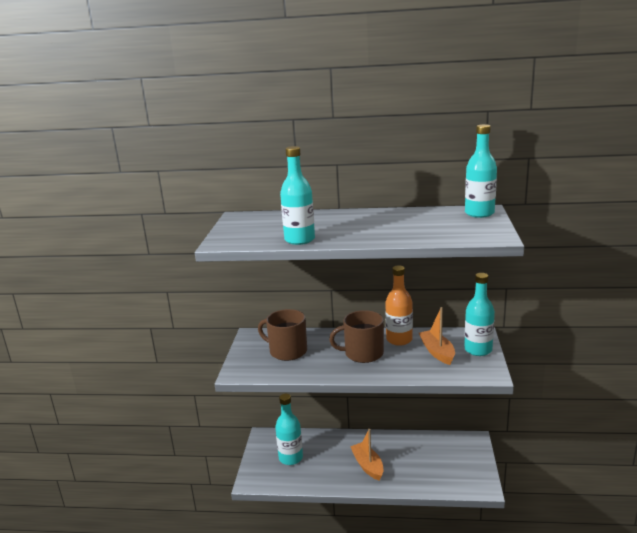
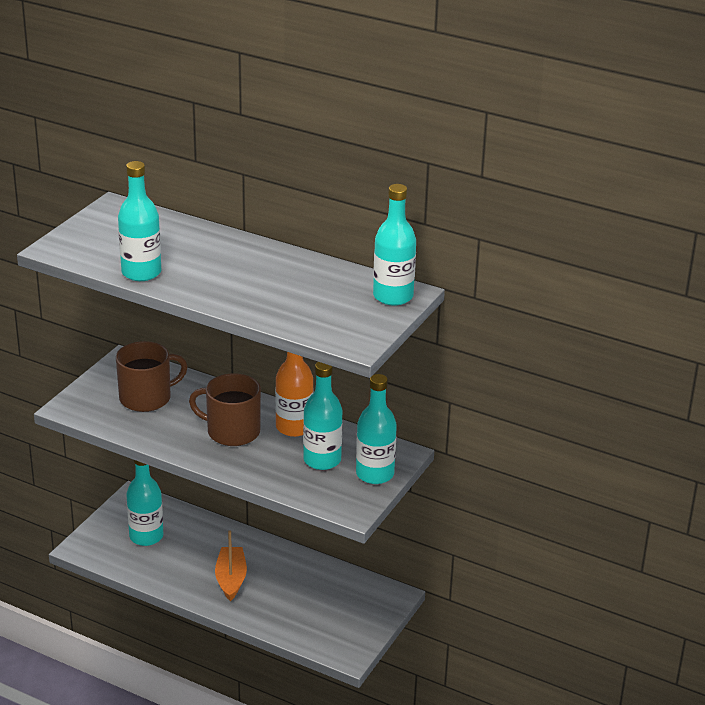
camera: 20 degrees right, 10 degrees up
brown mug [258,309,307,361] -> brown mug turned 105 degrees clockwise [116,341,188,412]
orange boat [419,307,455,365] -> turquoise bottle [303,362,343,470]

